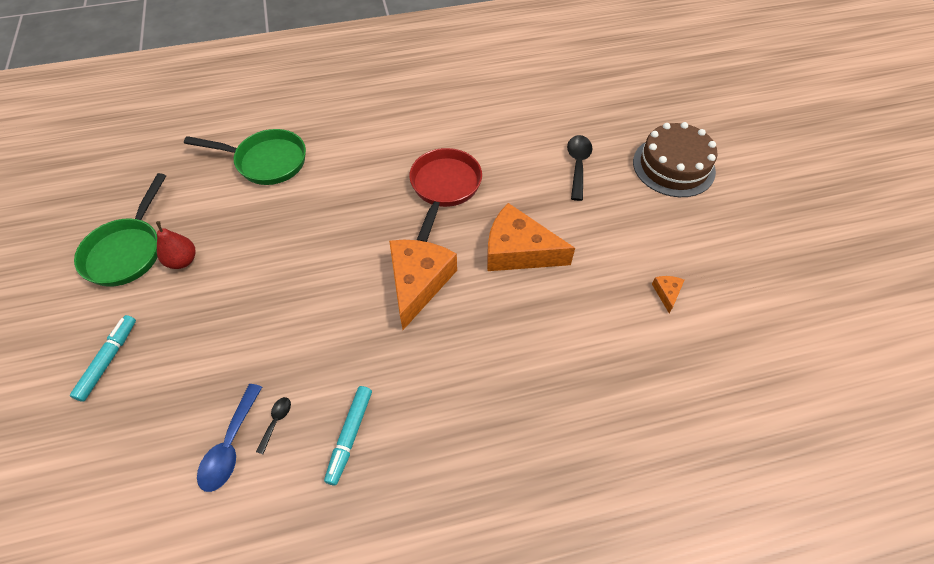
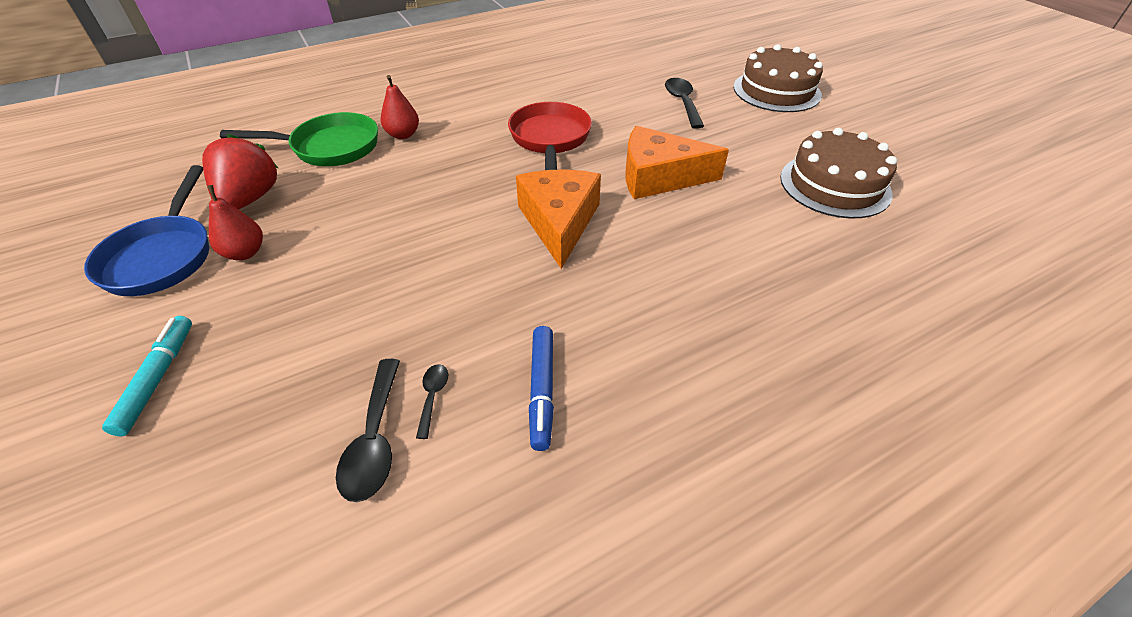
camera: 15 degrees left, 10 degrees down
green pan [74,173,166,287] -> blue pan [84,165,209,296]
blue spoon [197,384,262,492] -> black spoon [336,359,400,502]
turquoise marker [324,386,372,486] -> blue marker [529,326,554,451]
orange cheese [652,276,684,313] -> brown cake [780,128,897,219]
none -> red strawberry [202,134,278,210]
none -> red pear [381,75,419,139]

